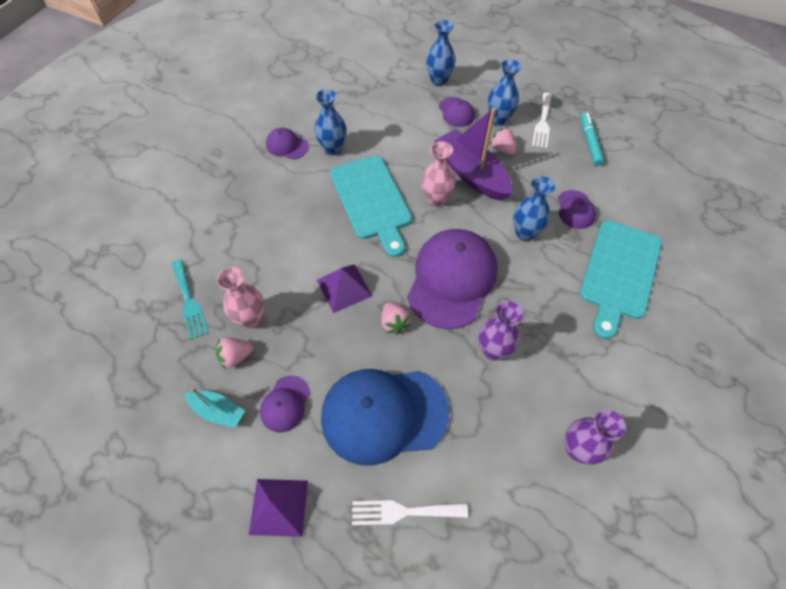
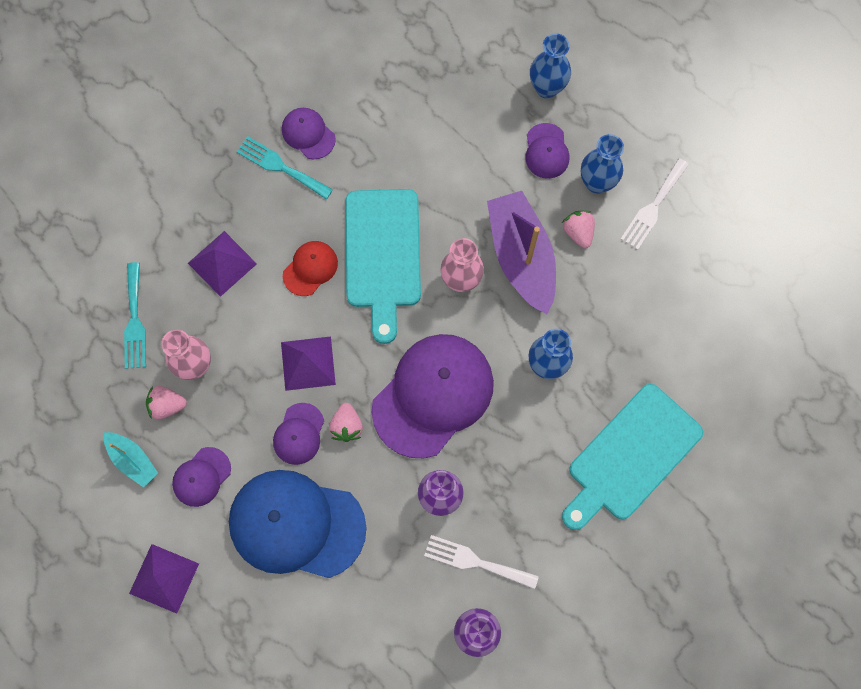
camera: 20 degrees right, 15 degrees up
blue vase [314,89,346,156] -> none
white fork [352,500,468,525] -> white fork moved to [424,535,539,589]
purple cap [558,190,596,229] -> purple cap moved to [273,403,324,465]
turquoise marker [580,112,604,166] -> none
none -> purple pyramid [188,231,257,297]
none -> turquoise fork [237,136,333,199]
none -> red cap [283,241,338,296]

